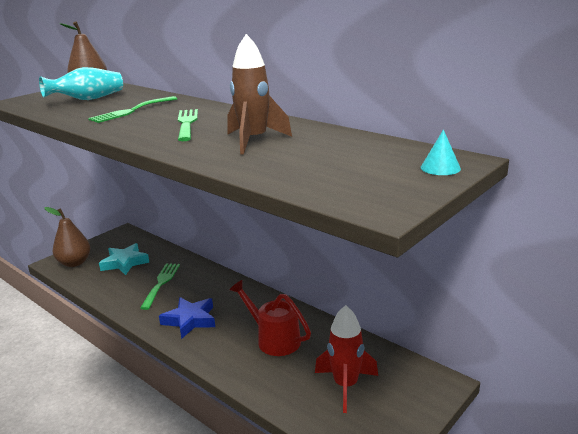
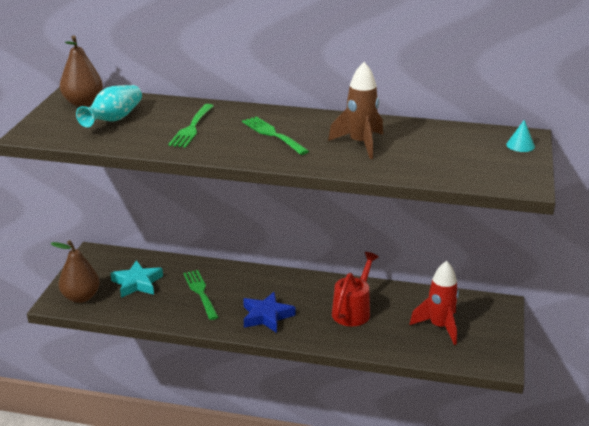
camera: 30 degrees left, 5 degrees up
red watering can [229,280,311,356] -> red watering can turned 105 degrees clockwise [332,252,379,326]

